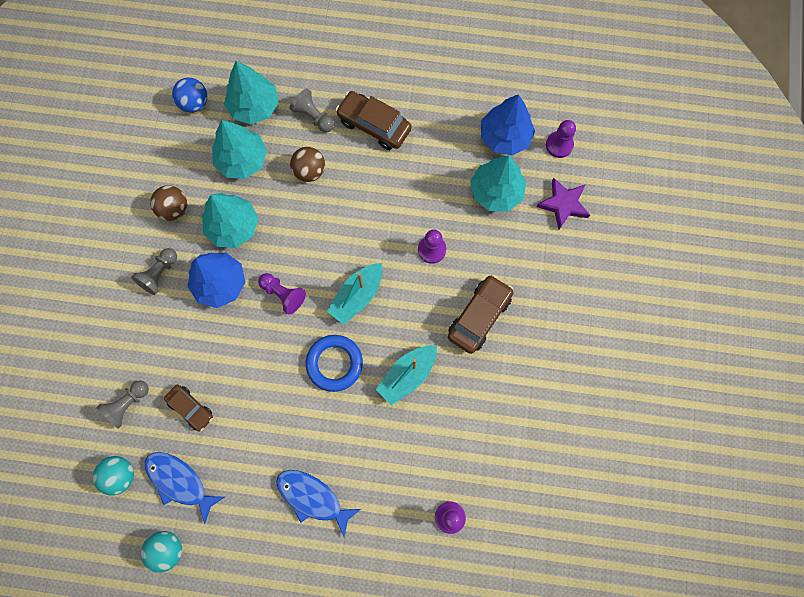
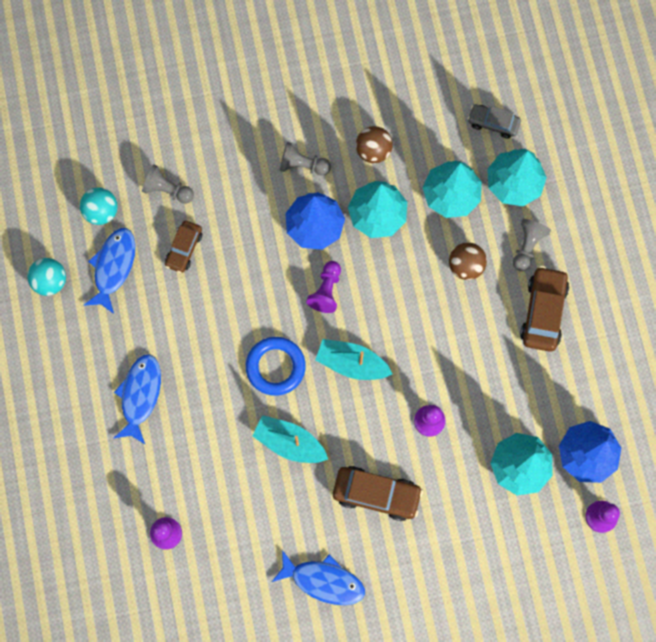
camera: 70 degrees right, 0 degrees up
blue ball [172,77,207,113] -> grey car [467,104,521,139]
purple star [536,177,590,230] -> none
none -> blue fish [272,550,365,605]

